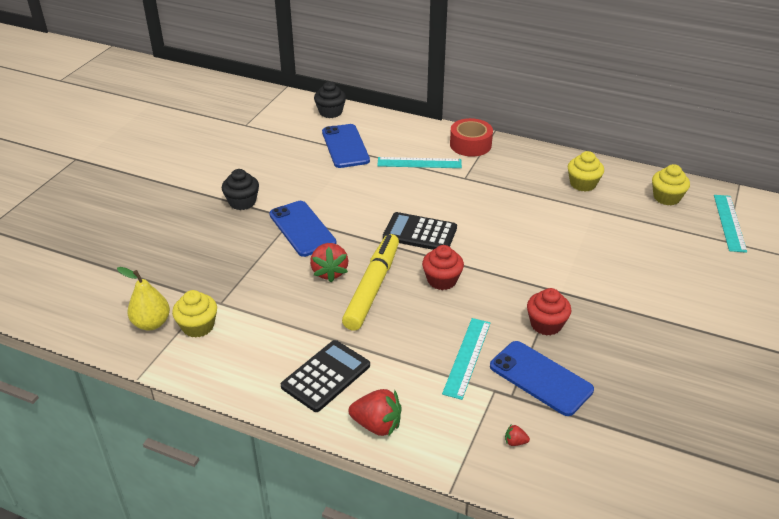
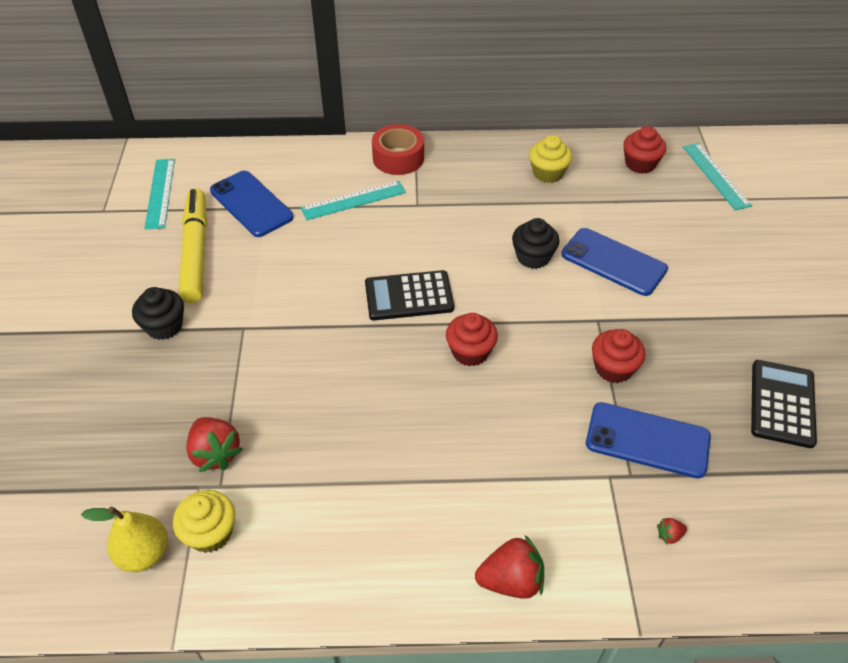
camera: 25 degrees left, 10 degrees up
blue phone [269,201,336,257] -> blue phone moved to [561,228,668,296]
black calculator [281,340,370,412] -> black calculator moved to [751,360,817,448]
red strawberry [310,243,349,282] -> red strawberry moved to [186,417,243,472]
black cupcake [314,82,346,118] -> black cupcake moved to [512,218,560,269]
yellow marker [342,234,399,331] -> yellow marker moved to [179,188,207,303]
turquoise ruler [442,318,491,400] -> turquoise ruler moved to [144,159,175,229]
yellow cupcake [652,164,690,205] -> red cupcake [623,126,666,174]

